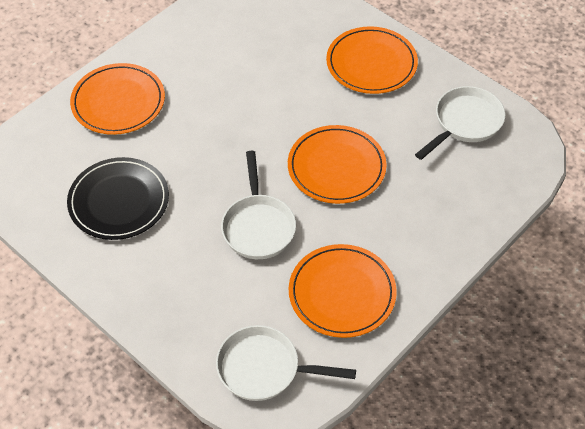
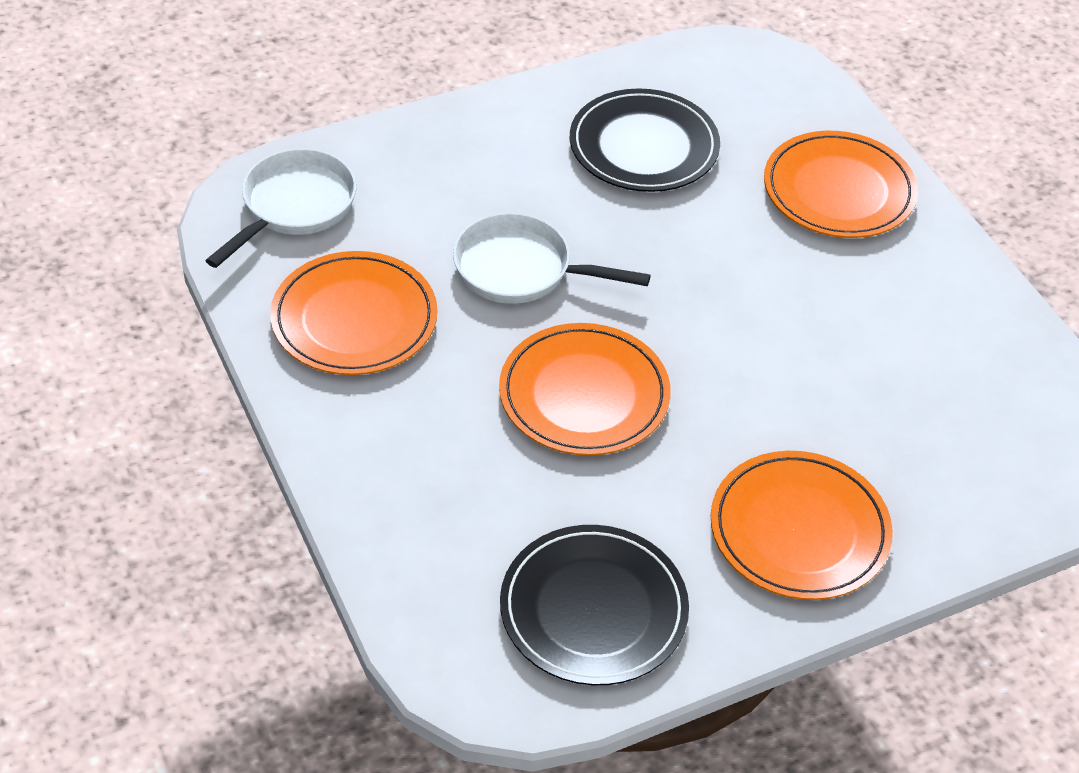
camera: 110 degrees right, 5 degrees down
white pan [415,86,505,160] -> black plate [500,525,689,685]

